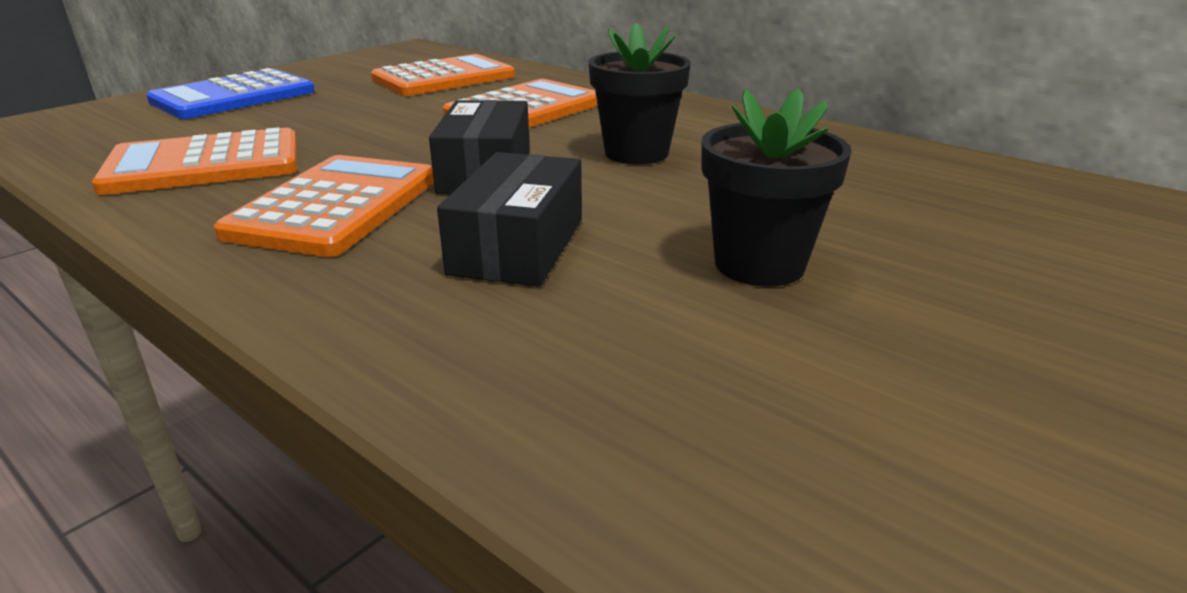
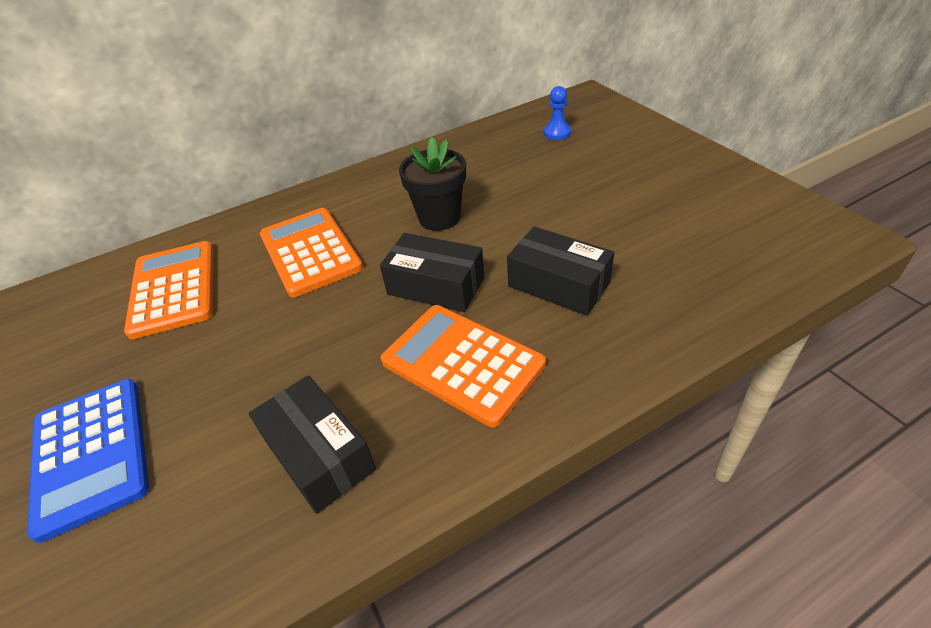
camera: 65 degrees left, 15 degrees up
orange calculator [92,127,297,195] -> black box [249,375,376,514]
black flower pot [701,88,852,287] -> none
none -> blue pawn [544,86,571,140]

